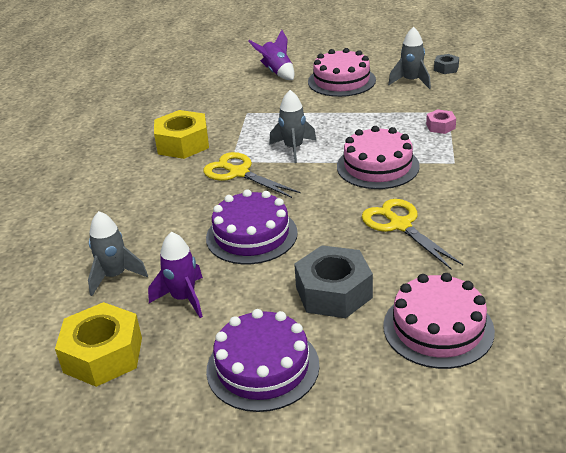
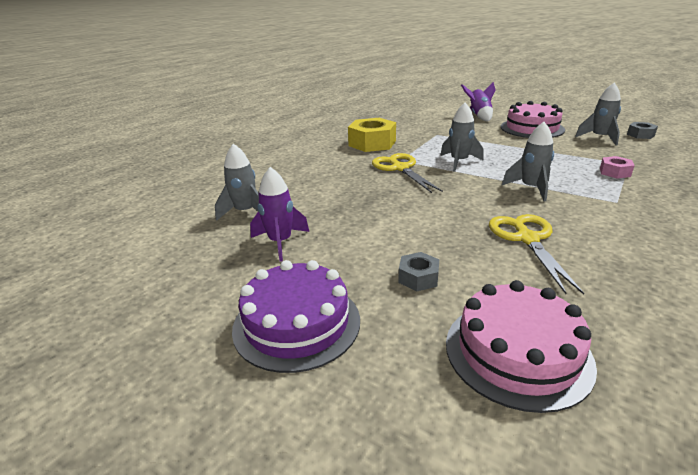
camera: 25 degrees right, 5 degrees down
yellow nut [55,302,142,387] -> none
purple cake [206,189,298,264] -> none
grey nut [294,245,373,318] -> grey nut [398,252,440,291], size x0.50
pink cake [337,126,420,189] -> grey rocket [501,122,554,201]

